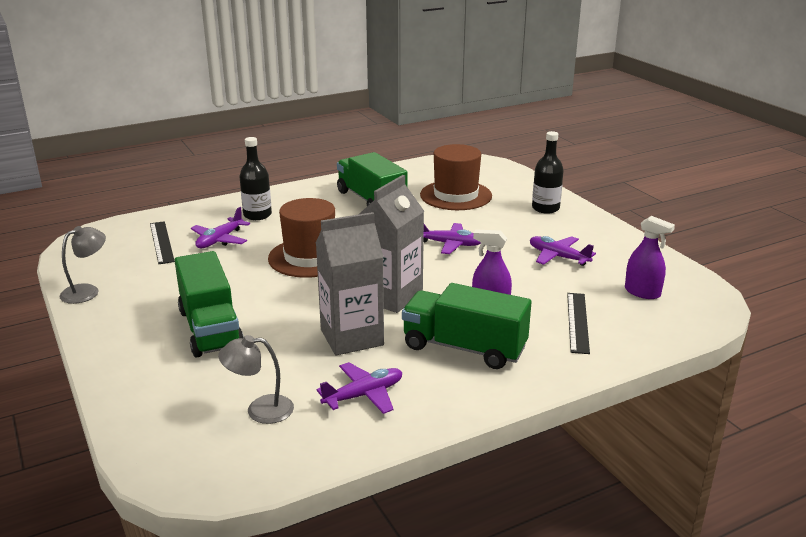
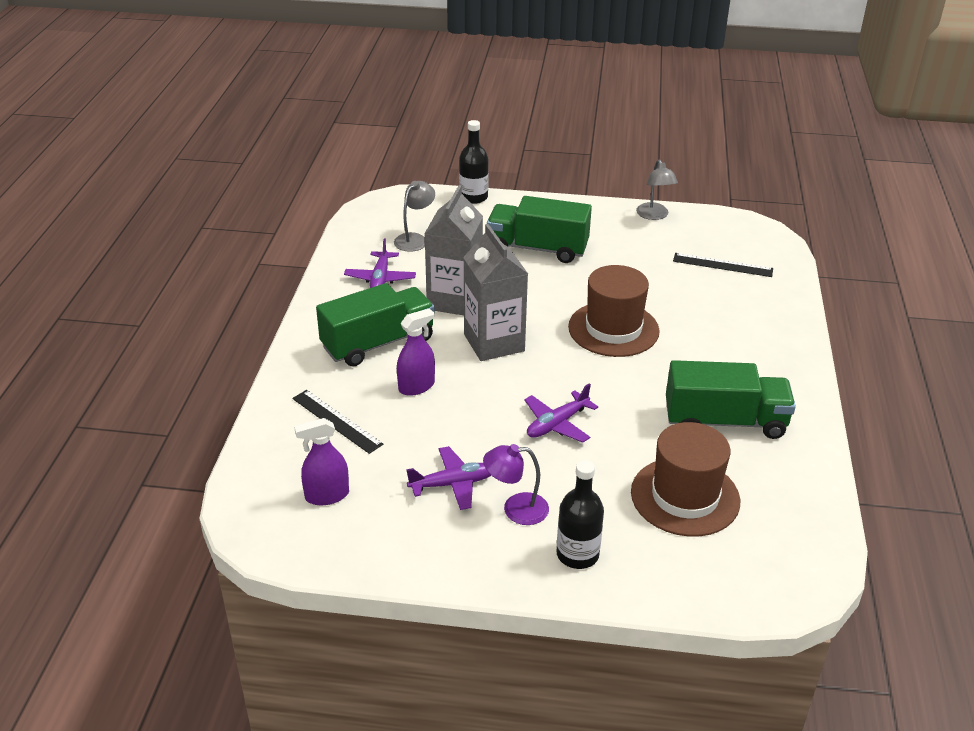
camera: 125 degrees right, 10 degrees up
purple plane [191,207,250,248] -> none
black bottle [239,137,272,220] -> black bottle moved to [459,120,489,204]
none -> purple lamp [483,444,549,525]

